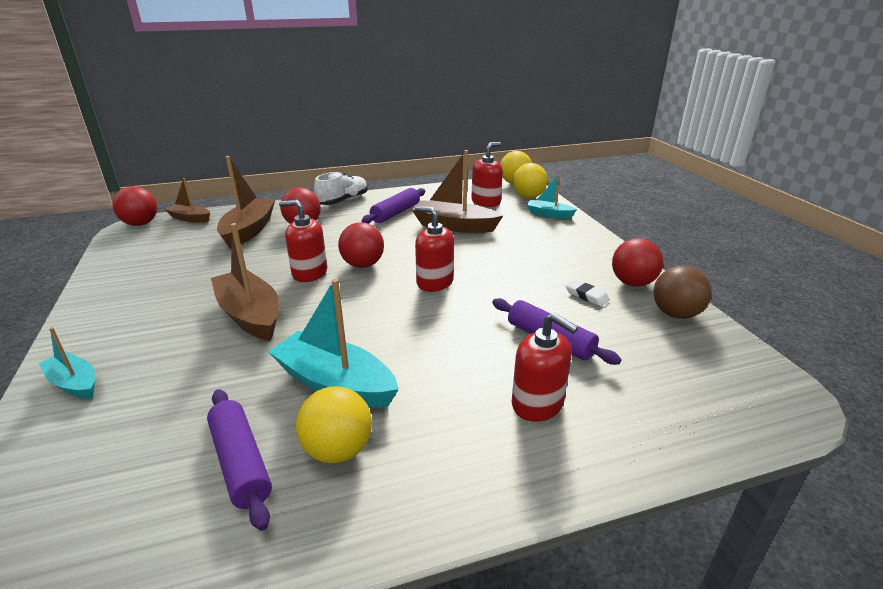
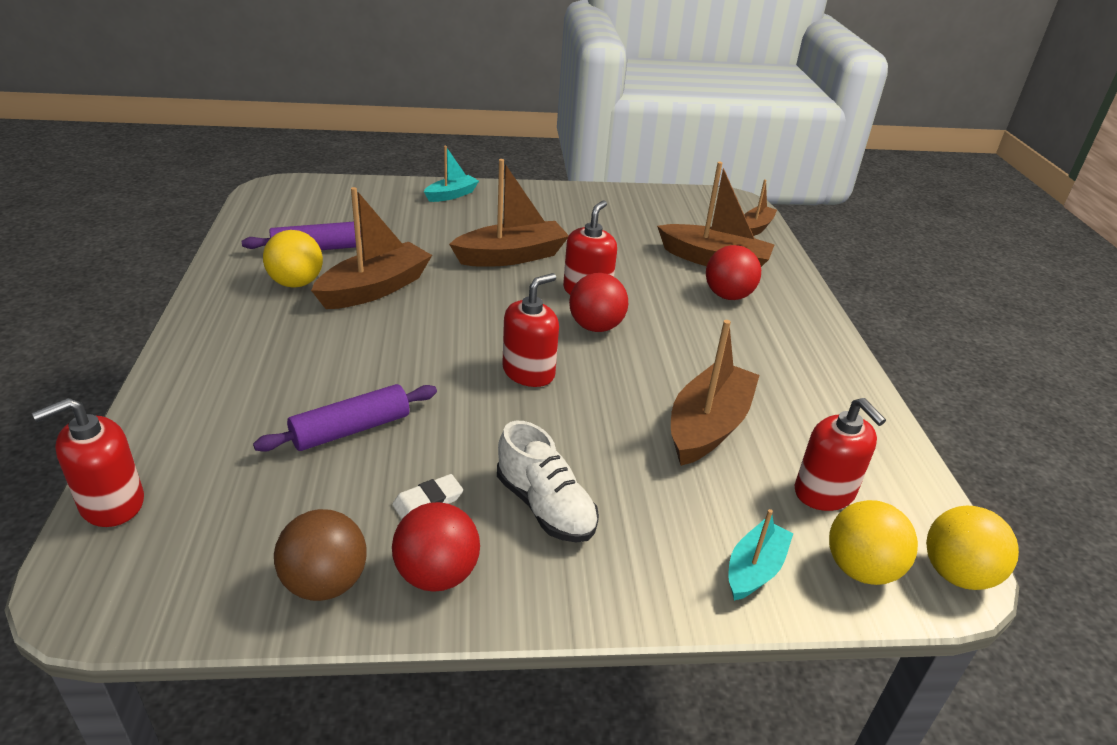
camera: 100 degrees right, 5 degrees up
red ball [112,186,157,226] -> none
turquoise boat [269,279,399,408] -> brown boat [311,187,432,309]
white shoe [314,172,368,205] -> white shoe moved to [497,421,599,543]
purple rolling pin [362,188,425,224] -> none
red soap dispenser [512,313,578,422] -> red soap dispenser moved to [32,398,144,527]

